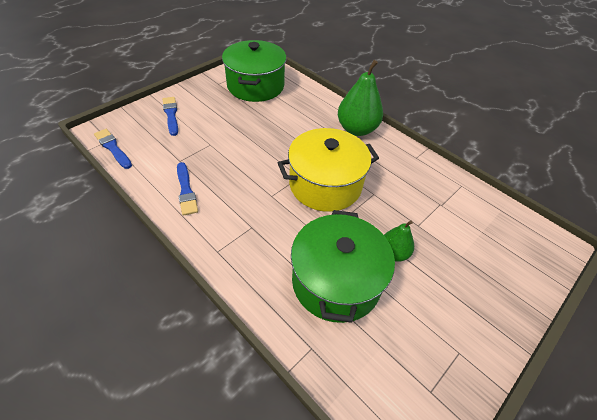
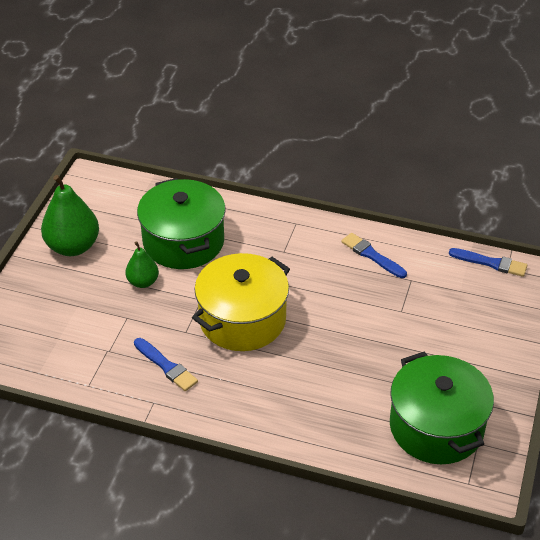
camera: 155 degrees right, 5 degrees down
blue brush [163,97,178,136] -> blue brush moved to [134,338,198,391]
green pear [338,60,383,136] -> green pear moved to [41,175,99,256]

